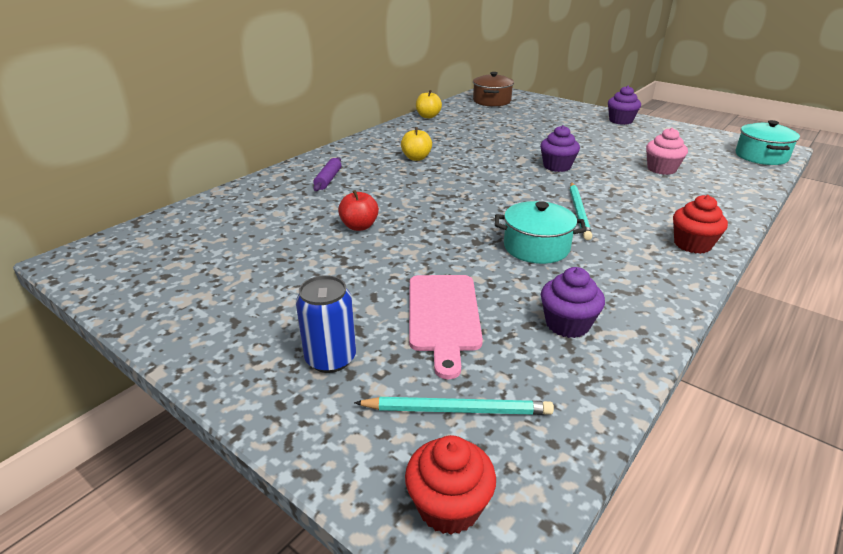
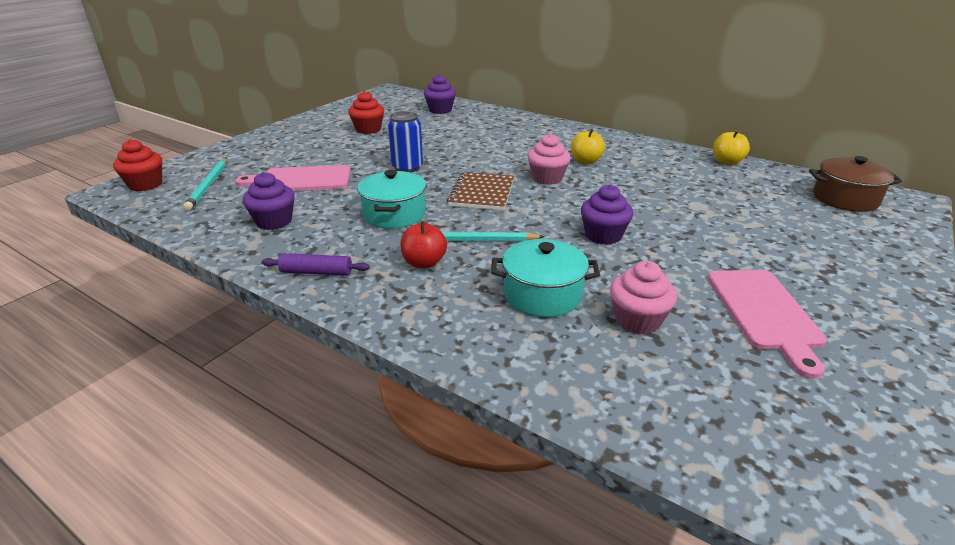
camera: 85 degrees right, 0 degrees up
blue can [296,275,356,373] -> blue can moved to [388,111,423,173]
purple rolling pin [313,157,341,191] -> purple rolling pin moved to [262,253,370,276]
red apple [338,190,379,231] -> red apple moved to [400,221,447,268]
purple cupcake [608,86,641,125] -> purple cupcake moved to [424,74,456,114]
red cupcake [673,195,728,254] -> red cupcake moved to [348,91,384,134]
turquoise pot [736,120,800,165] -> turquoise pot moved to [491,239,600,317]
none -> brown notebook [447,172,514,210]
none -> pink cupcake [528,133,571,185]
none -> pink cutting board [707,270,827,379]

